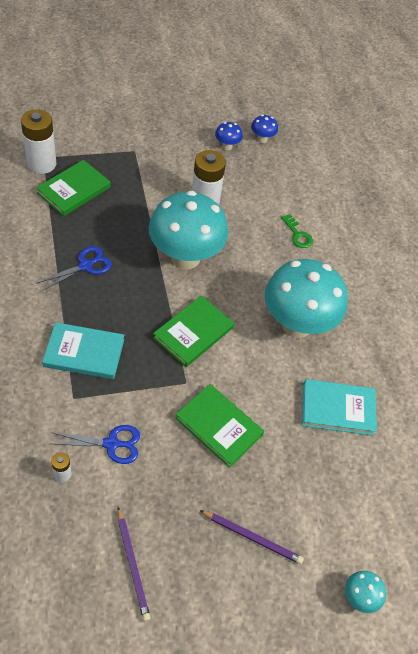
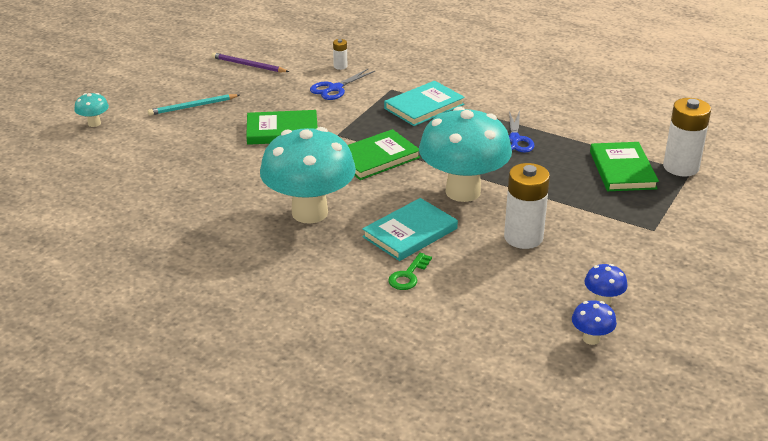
camera: 140 degrees right, 20 degrees down
green book [153,295,234,367] -> green book turned 60 degrees clockwise [348,129,420,180]
purple pencil [200,510,304,564] -> turquoise pencil [148,94,239,116]
green key [281,214,313,248] -> green key turned 75 degrees counterclockwise [388,253,432,290]
turquoise book [302,379,377,436] -> turquoise book moved to [362,198,458,261]

